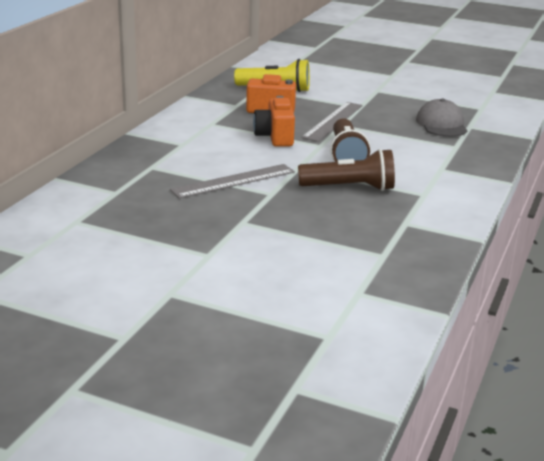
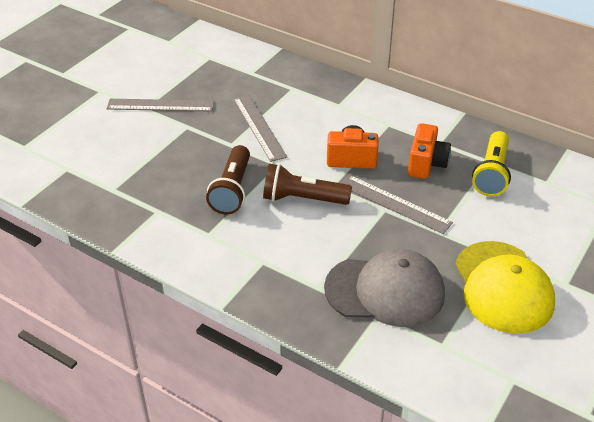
camera: 100 degrees right, 15 degrees up
grey cap [416,99,468,137] -> grey cap [324,249,445,327], size x1.55
none -> grey ruler [107,99,214,112]
none -> yellow cap [455,241,555,334]

